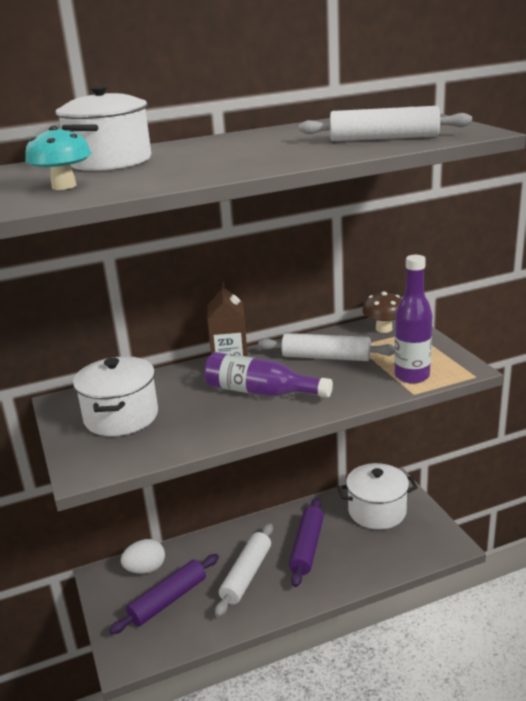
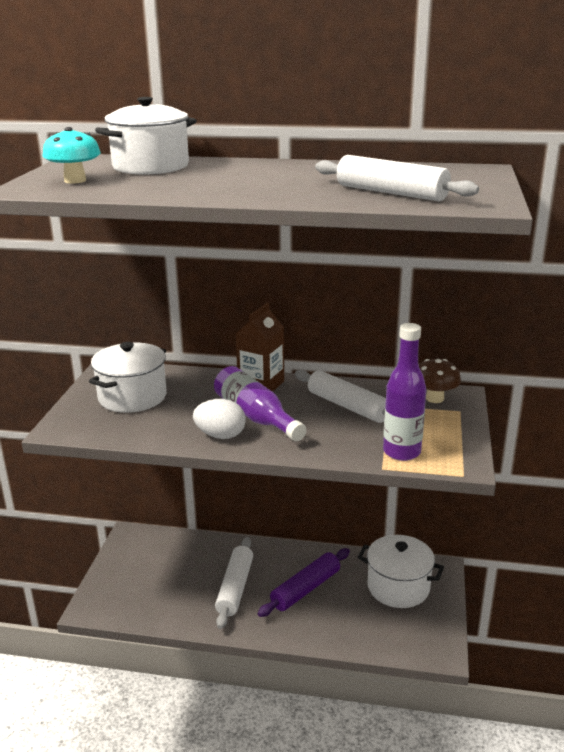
camera: 30 degrees right, 0 degrees up
purple rolling pin [109,554,219,634] -> none
white egg [121,539,165,574] -> white egg moved to [193,399,246,439]
white rolling pin [215,523,273,617] -> white rolling pin turned 45 degrees counterclockwise [215,537,253,629]

